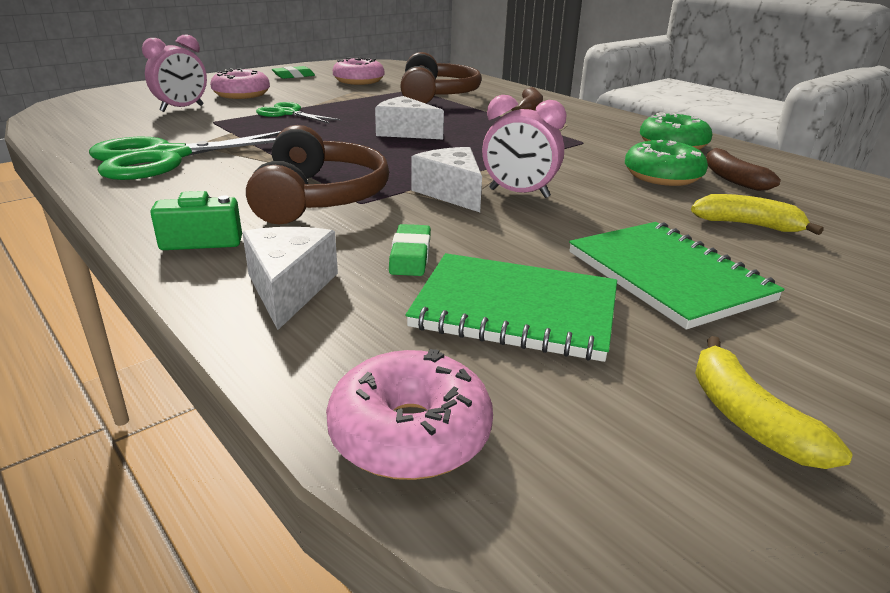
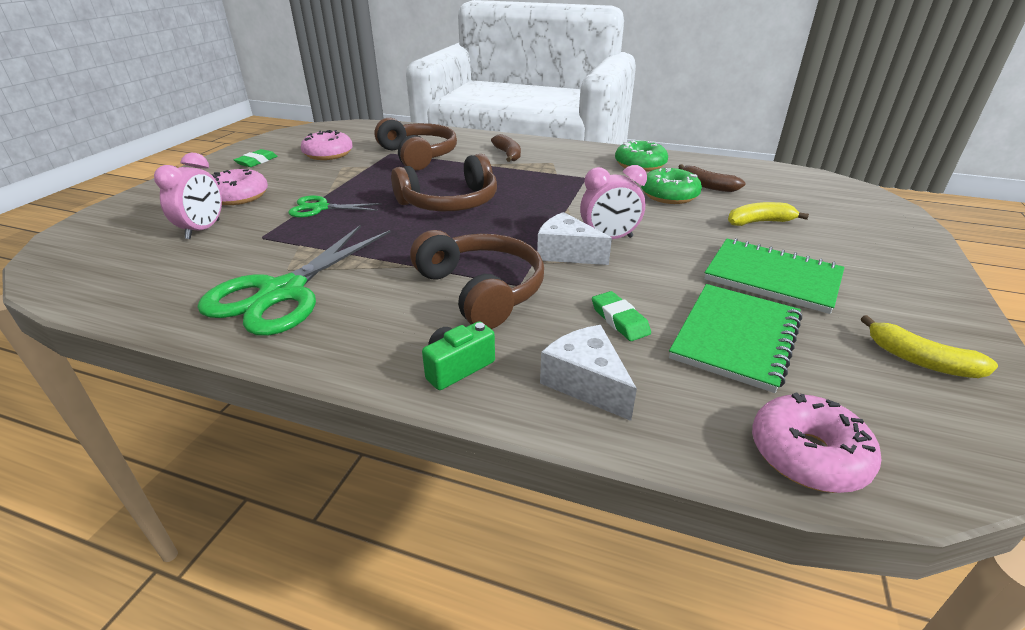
camera: 30 degrees left, 5 degrees up
white cheese [375,96,444,139] -> brown headphones [391,154,497,211]
green notebook [405,253,617,362] -> green notebook turned 45 degrees counterclockwise [669,284,802,393]

